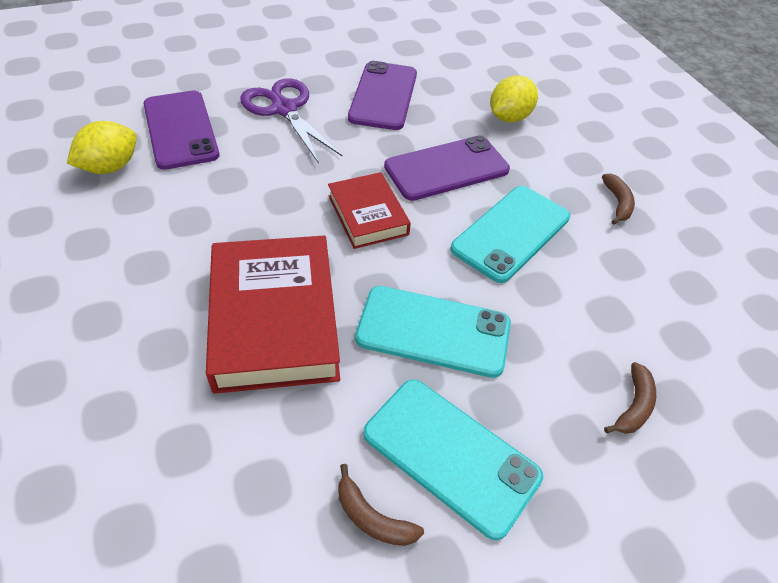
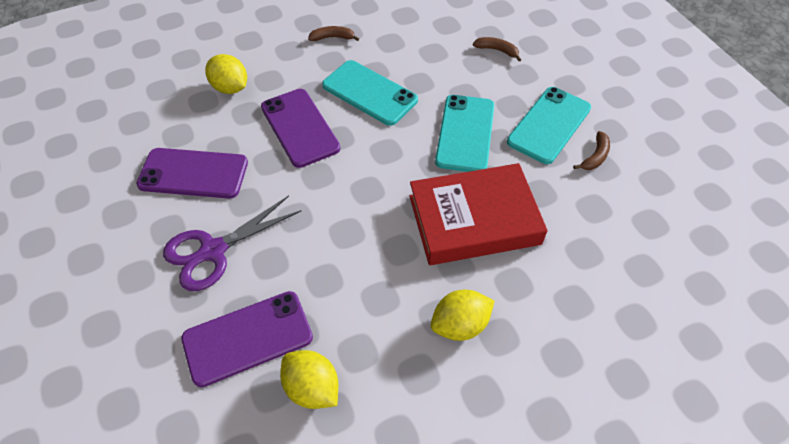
camera: 90 degrees left, 5 degrees up
red book [328,172,411,249] -> none
none -> yellow lemon [431,290,494,341]

